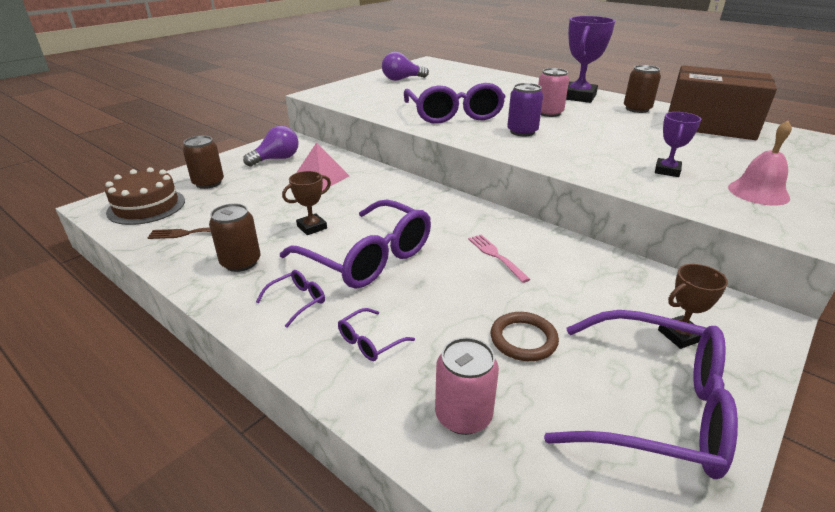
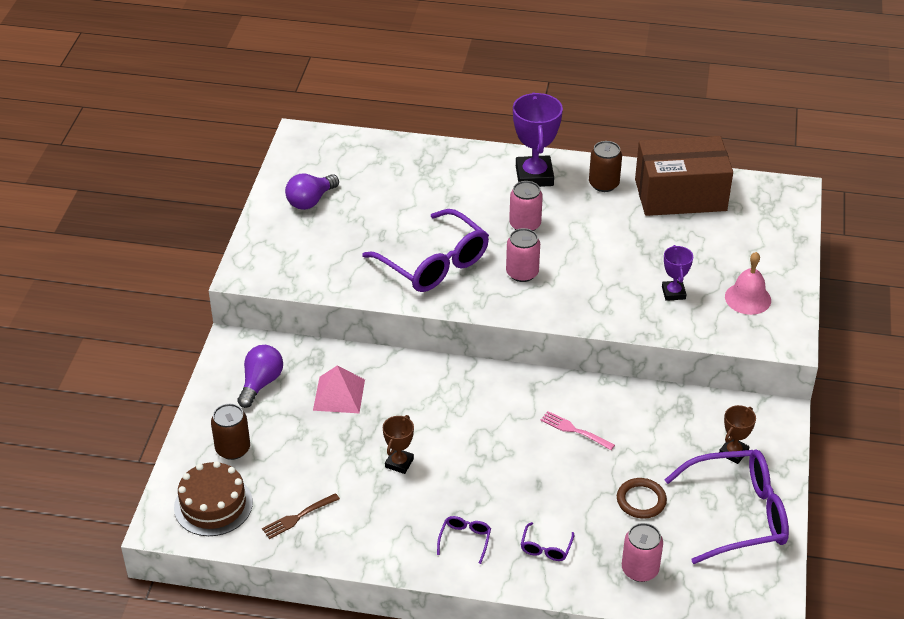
camera: 30 degrees left, 10 degrees up
brown can [209,203,260,272] -> none
purple glasses [280,199,431,288] -> none
purple can [507,83,543,136] -> pink can [506,228,540,282]

